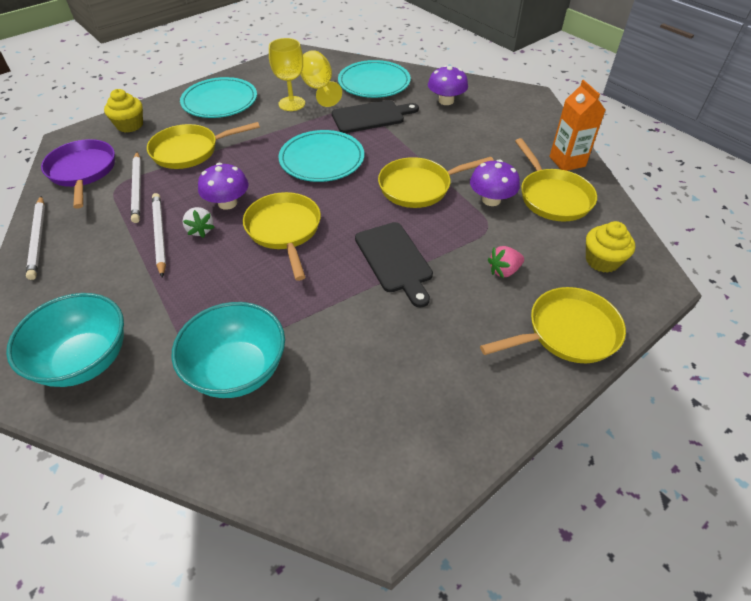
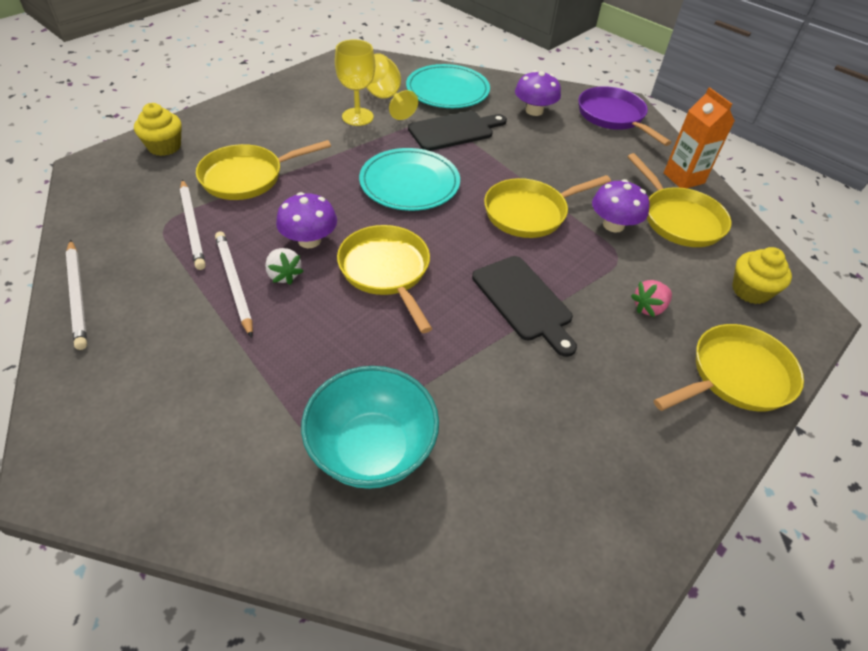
camera: 10 degrees left, 0 degrees up
turquoise bowl [6,293,124,387] -> none
purple pan [41,139,115,209] -> purple pan moved to [578,86,672,146]
turquoise plate [180,77,257,118] -> none

